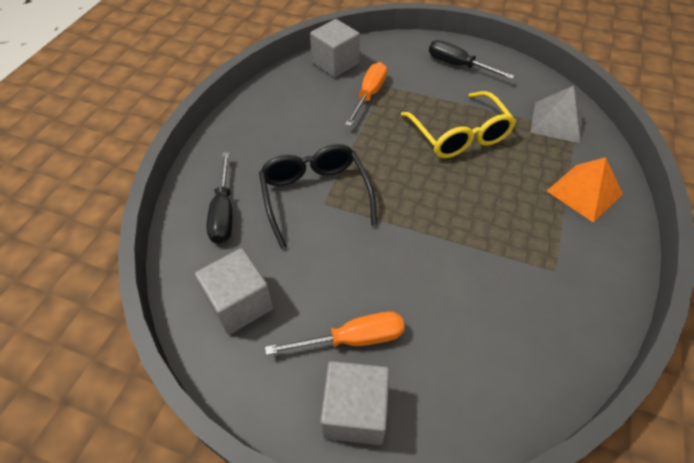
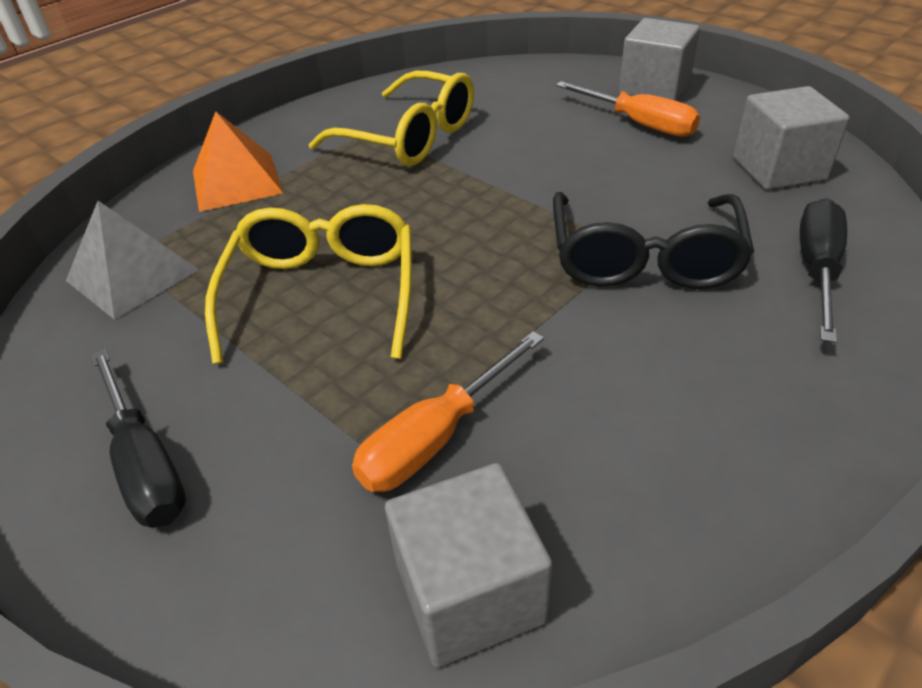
camera: 155 degrees left, 10 degrees down
orange screwdriver [265,311,405,355] -> orange screwdriver turned 150 degrees counterclockwise [556,81,700,137]
none -> yellow glasses [309,71,474,166]

